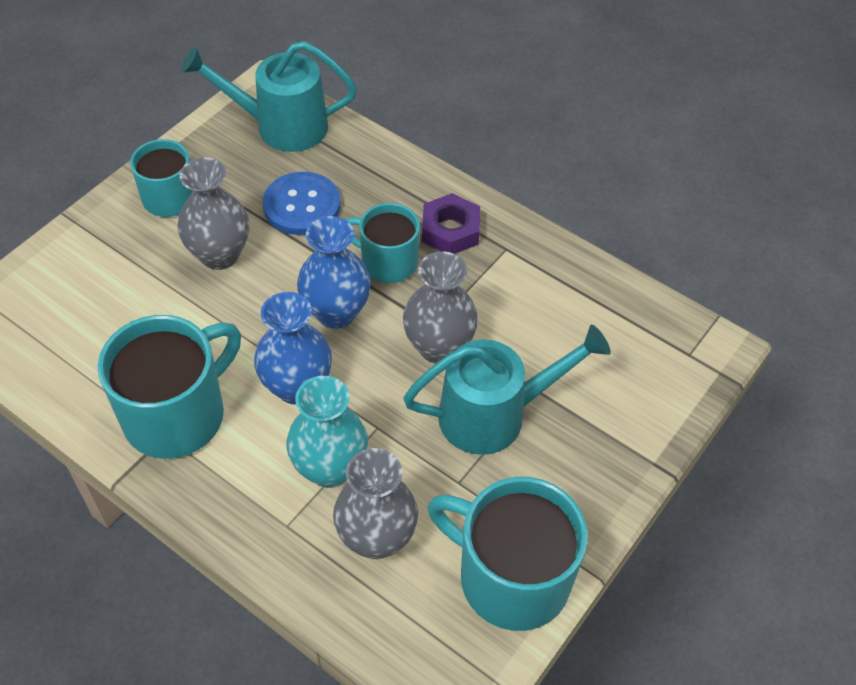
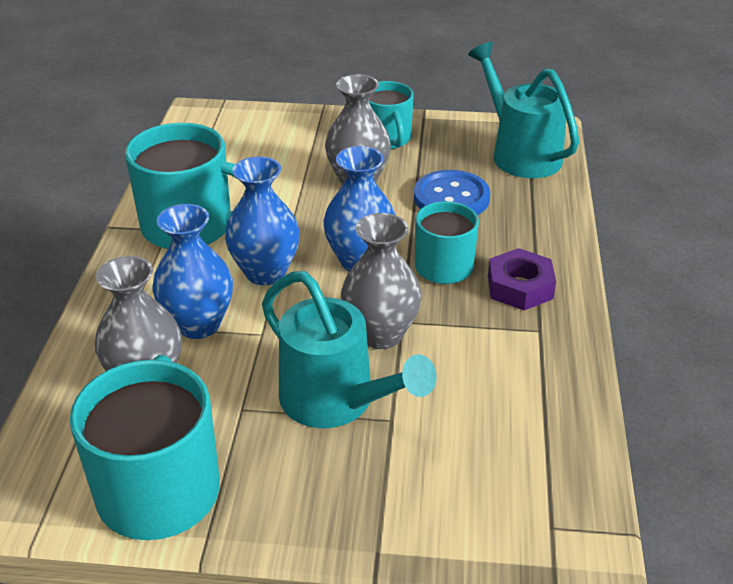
camera: 60 degrees right, 15 degrees down
turquoise vase [286,376,368,488] -> blue vase [152,204,233,339]

